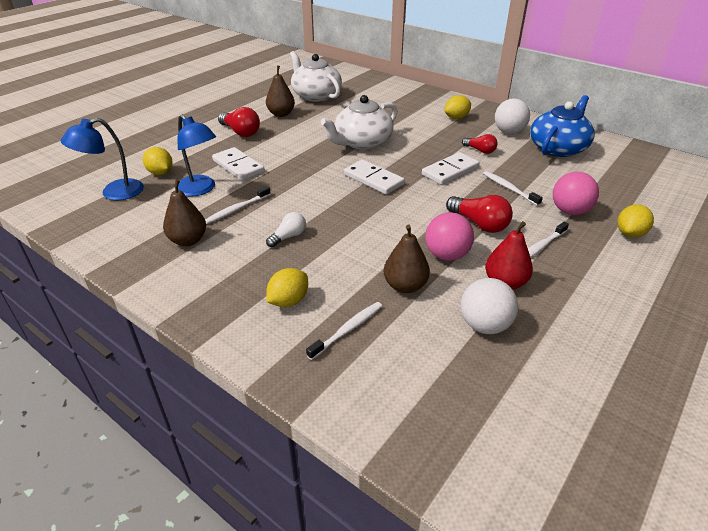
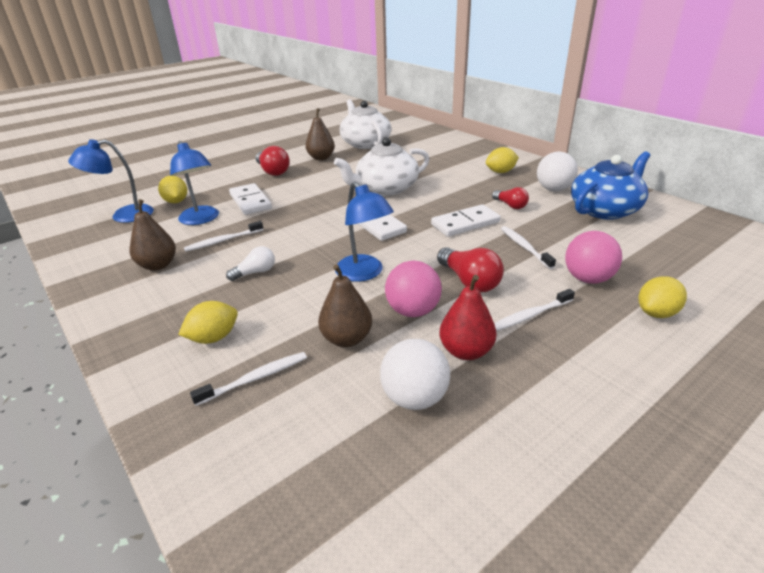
camera: 15 degrees right, 5 degrees down
none -> blue lamp [335,181,394,282]

